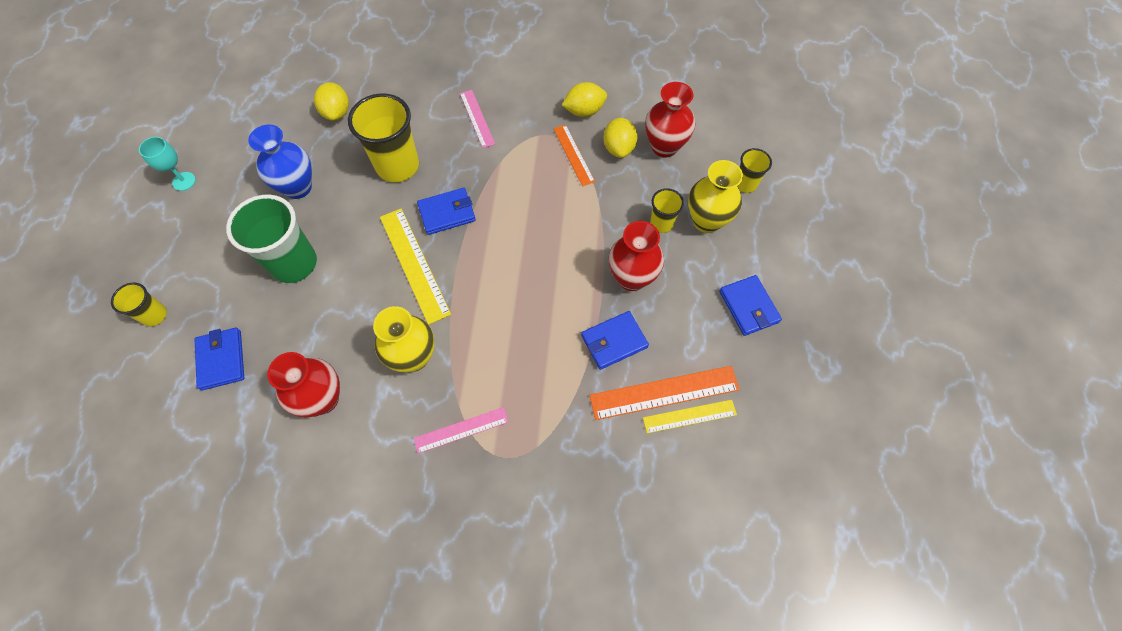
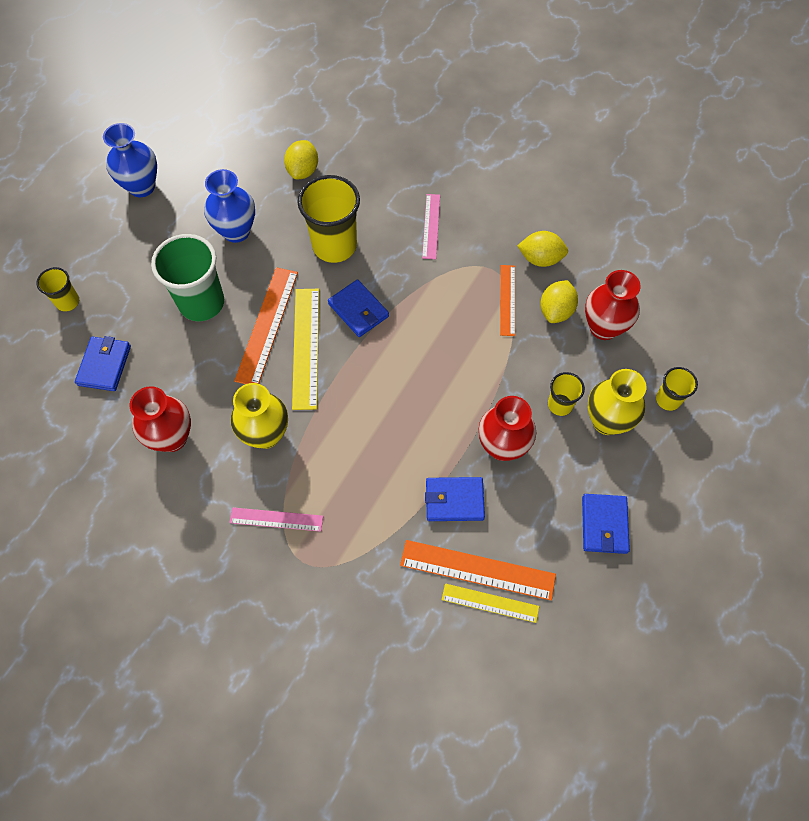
camera: 25 degrees right, 0 degrees up
turquoise goblet [139,137,196,191] -> blue vase [103,123,157,197]
blue wallet [417,188,476,235] -> blue wallet turned 45 degrees clockwise [328,279,389,337]
none -> orange ruler [234,267,298,384]

